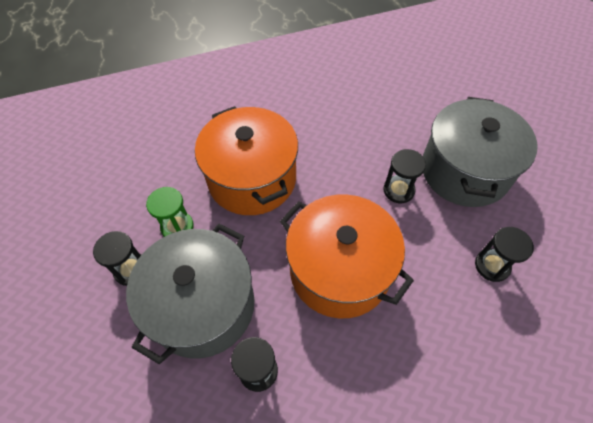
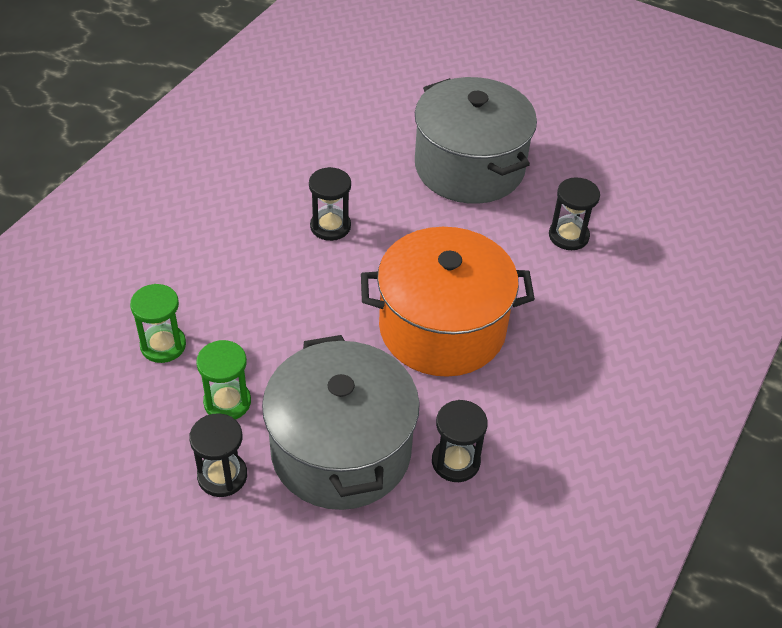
camera: 45 degrees left, 10 degrees down
orange pot [195,106,298,215] -> none
black hourglass [383,149,426,203] -> black hourglass moved to [309,167,351,241]
none -> green hourglass [130,284,186,363]

